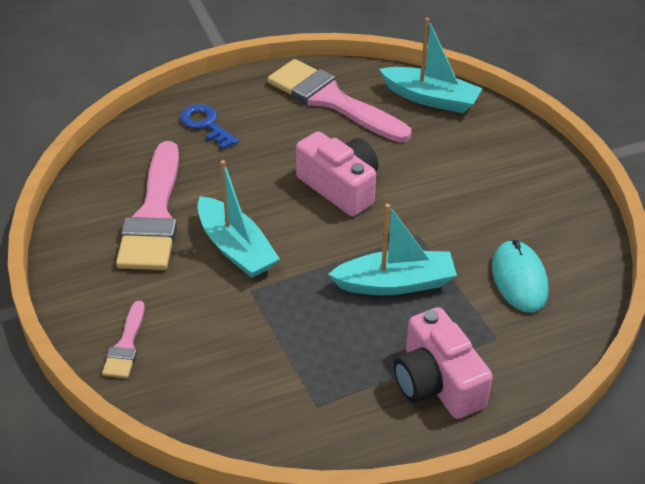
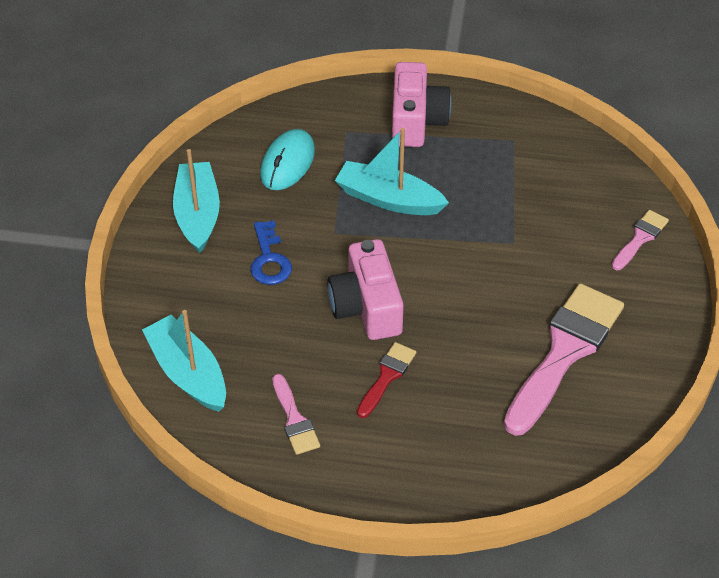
camera: 150 degrees left, 5 degrees up
blue key [180,104,239,150] -> blue key moved to [251,220,292,285]
turquoise boat [197,160,280,278] -> turquoise boat moved to [173,149,220,253]
pink brush [267,59,411,142] -> pink brush [272,374,320,455], size x0.48
none -> red brush [357,342,416,418]

